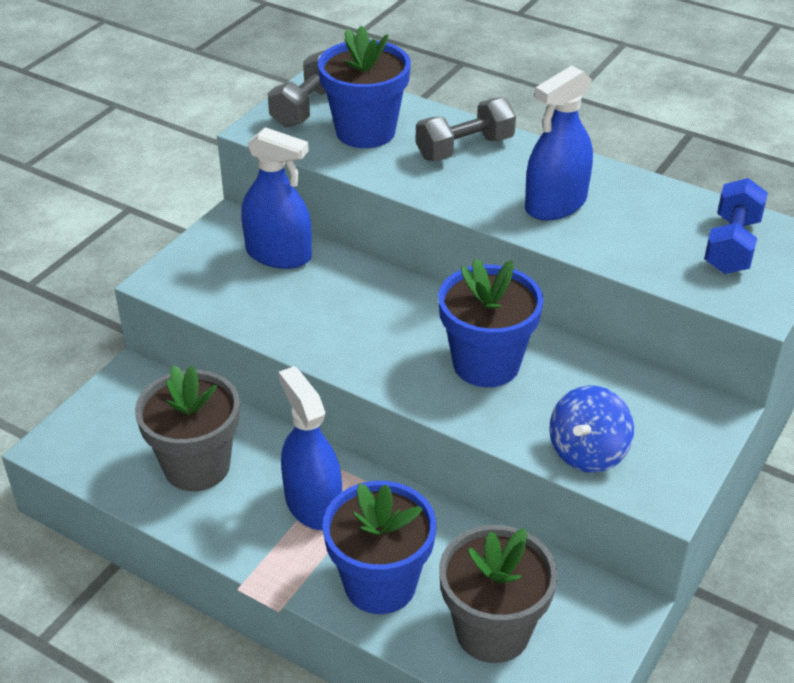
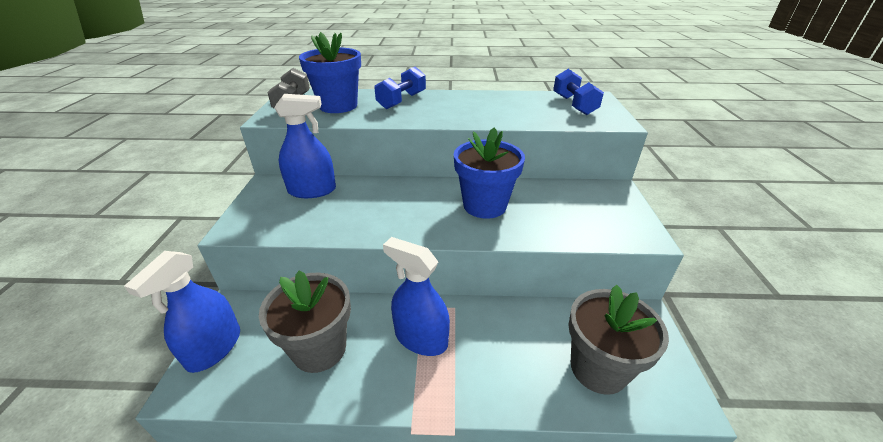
camera: 30 degrees left, 5 degrees down
blue flower pot [323,481,436,614] -> none
grey dumbbell [416,97,516,161] -> blue dumbbell [374,66,426,109]
blue spray bottle [525,65,593,221] -> blue spray bottle moved to [124,251,240,373]
blue spinning top [550,385,634,473] -> none

